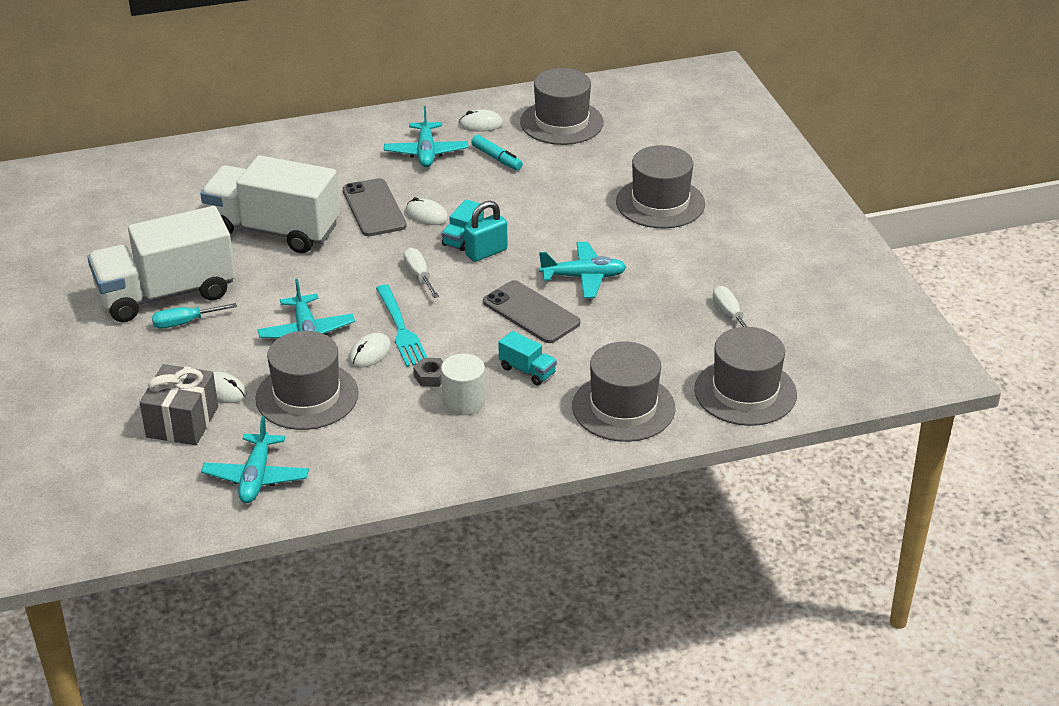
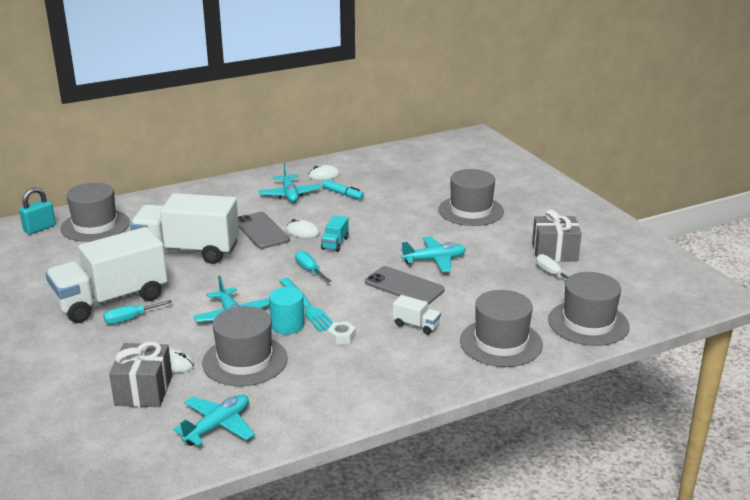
camera: 10 degrees left, 10 degrees down
turquoise plane [201,416,309,503] -> turquoise plane turned 135 degrees counterclockwise [173,394,255,446]
white mouse [349,333,391,368] -> turquoise cylinder [269,287,304,334]
white screwdriver [403,248,439,298] -> turquoise screwdriver [295,250,331,282]
grey nut [413,358,443,387] -> white nut [328,322,356,344]
white cylinder [441,353,486,415] -> none
turquoise padlock [465,201,507,262] -> turquoise padlock moved to [19,188,56,234]
turquoise truck [499,331,557,386] -> white truck [393,295,441,335]
grey hat [520,68,604,145] -> grey hat moved to [60,183,130,242]
none -> grey gift [532,210,582,262]

